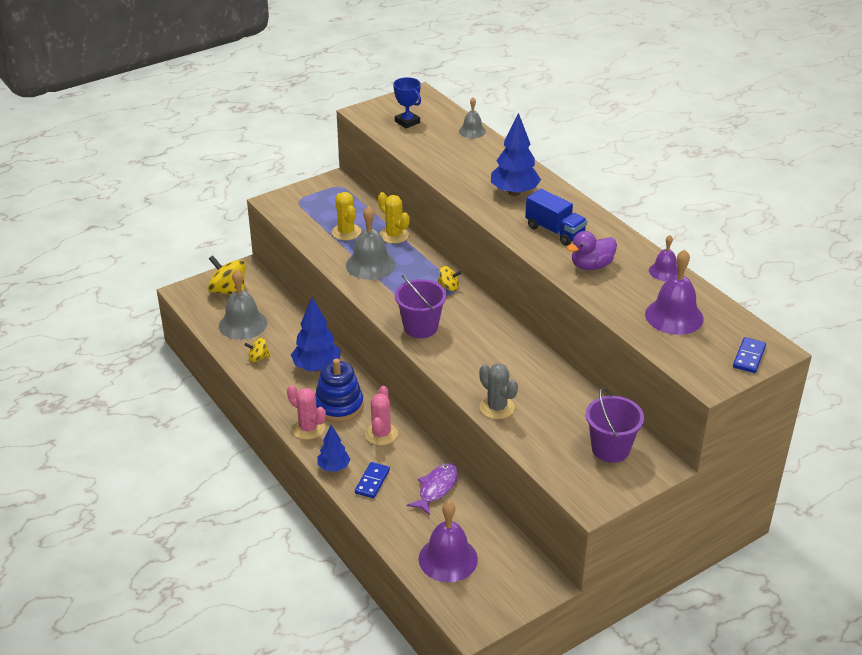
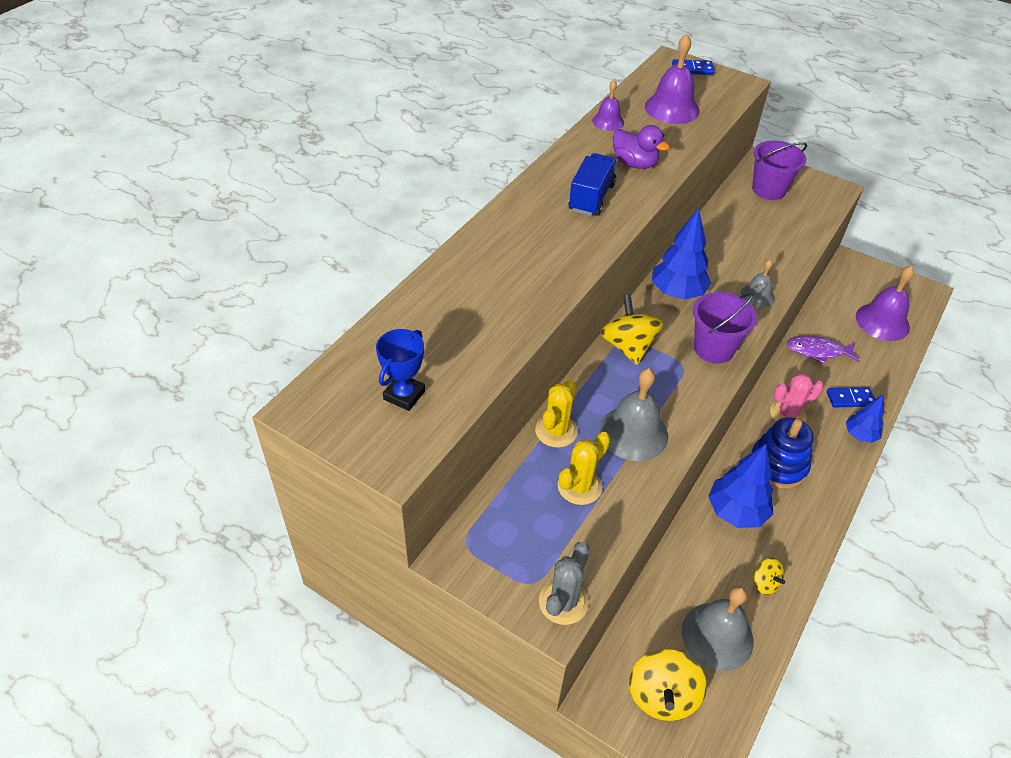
camera: 115 degrees left, 10 degrees up
pink cactus [287,385,326,440] -> none
yellow spinning top [437,266,461,291] -> yellow spinning top [600,295,664,365], size x1.82
grey bell [459,97,486,138] -> grey bell moved to [741,260,775,308]
grey cactus [479,363,518,419] -> grey cactus moved to [539,542,590,625]
blue tree [491,113,541,196] -> blue tree moved to [652,208,711,300]

